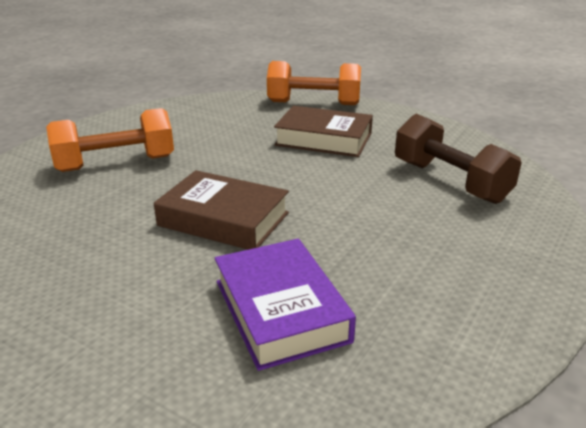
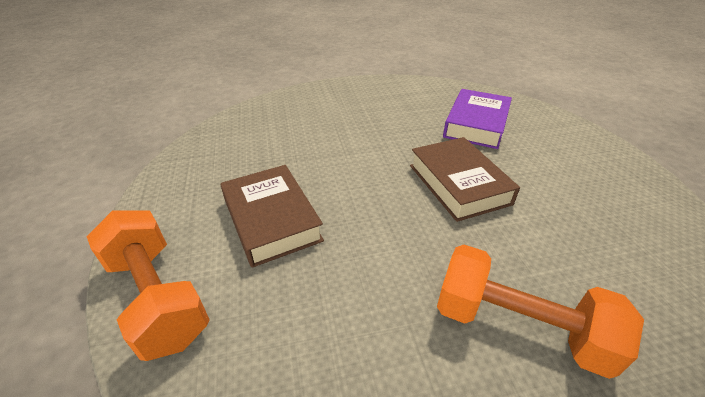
camera: 135 degrees left, 10 degrees up
brown dumbbell [395,114,522,204] -> none

